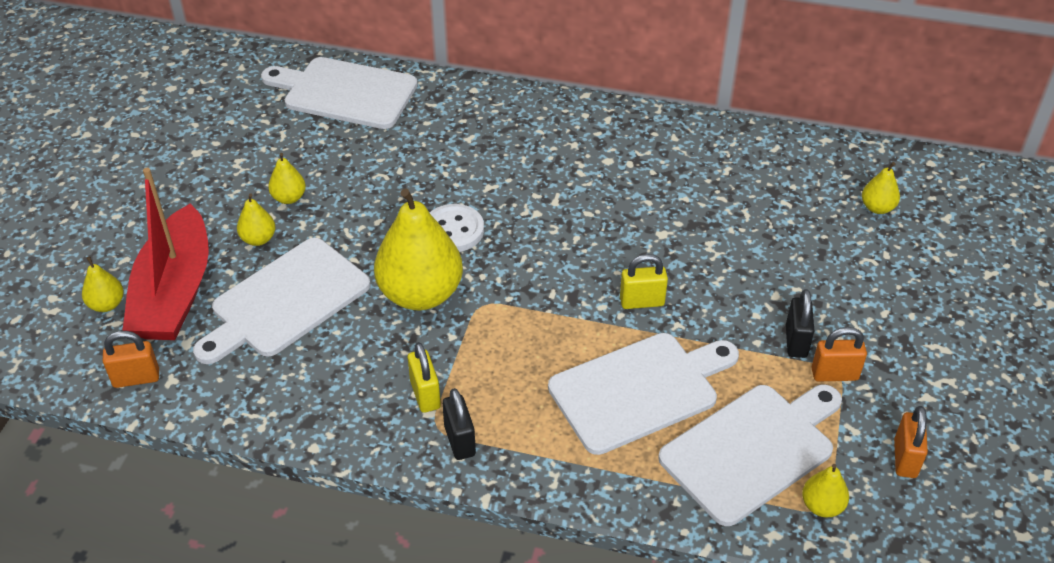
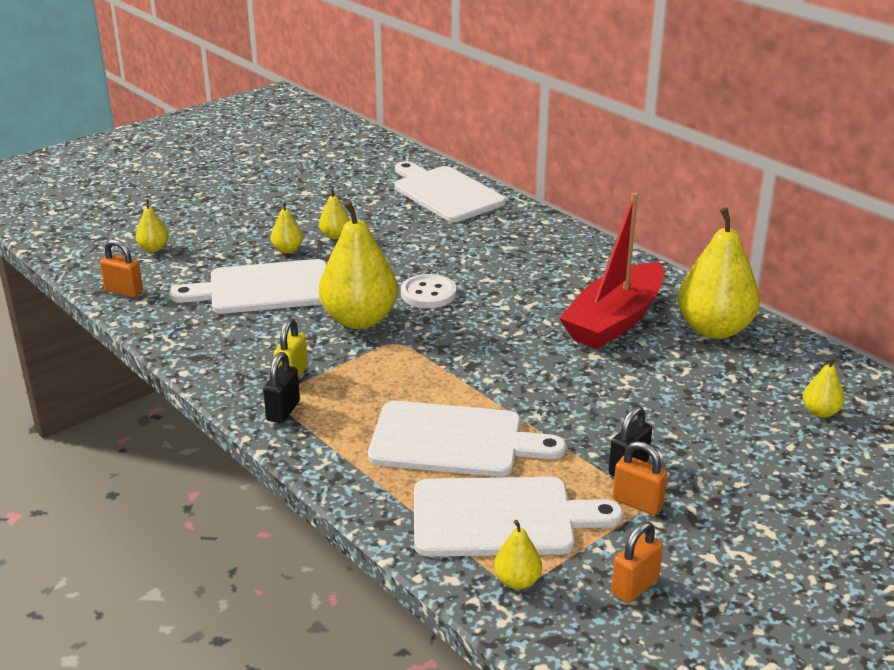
camera: 35 degrees right, 15 degrees down
red boat [122,168,209,340] -> red boat moved to [559,192,664,349]
yellow padlock [620,254,668,309] -> none
none -> yellow pear [678,207,760,339]

